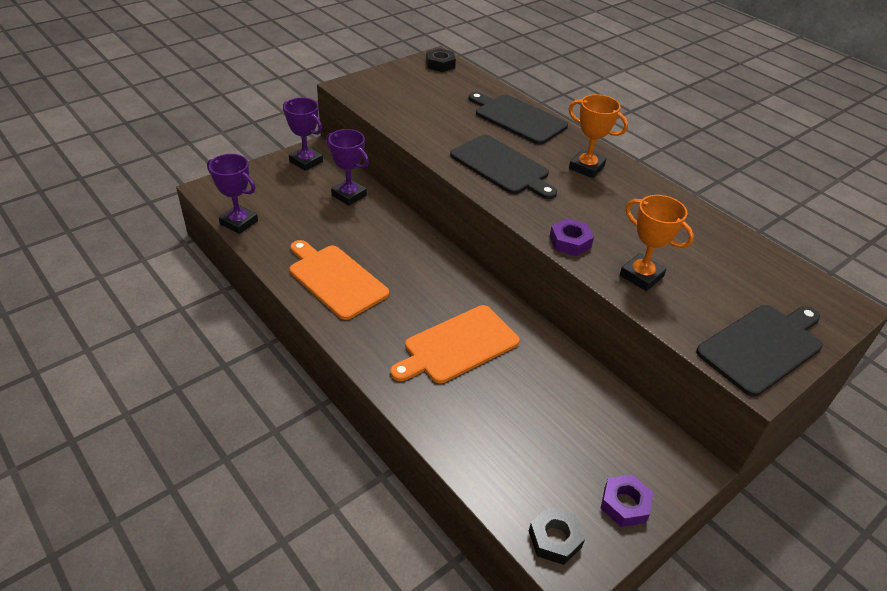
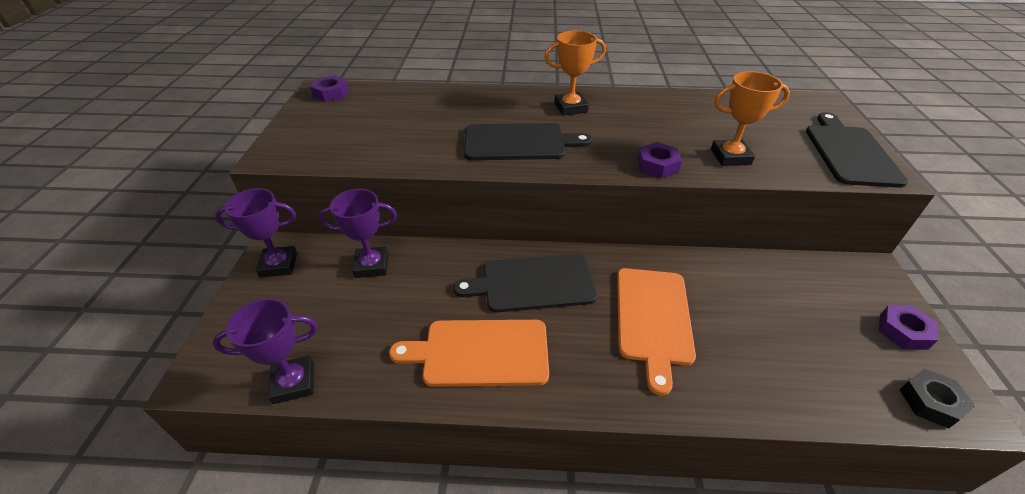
camera: 45 degrees left, 0 degrees up
black nut [426,48,456,72] -> purple nut [310,75,349,102]
black cutting board [469,92,568,145] -> black cutting board moved to [453,254,597,312]

